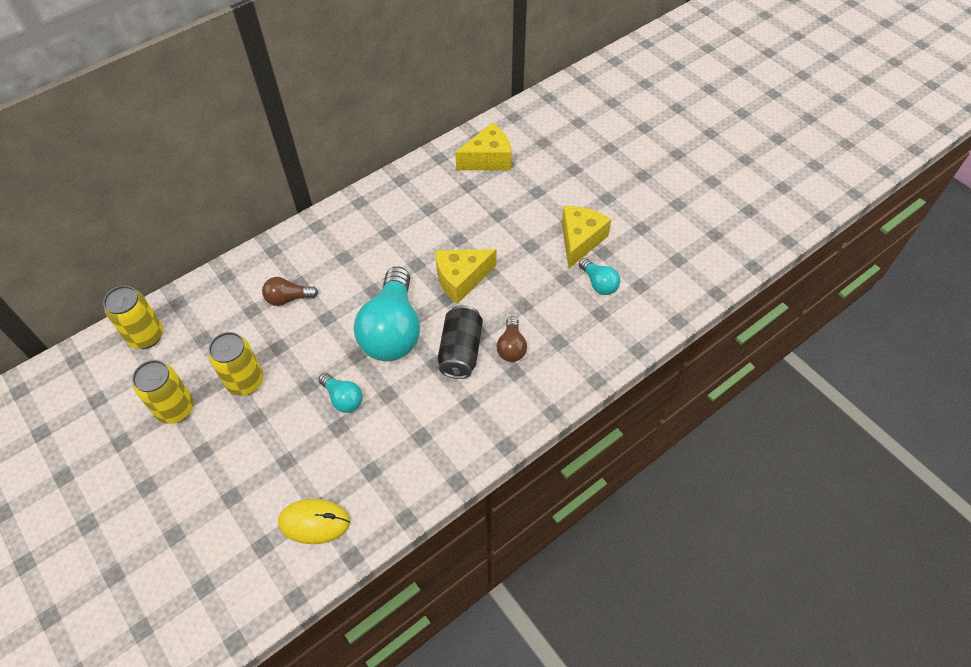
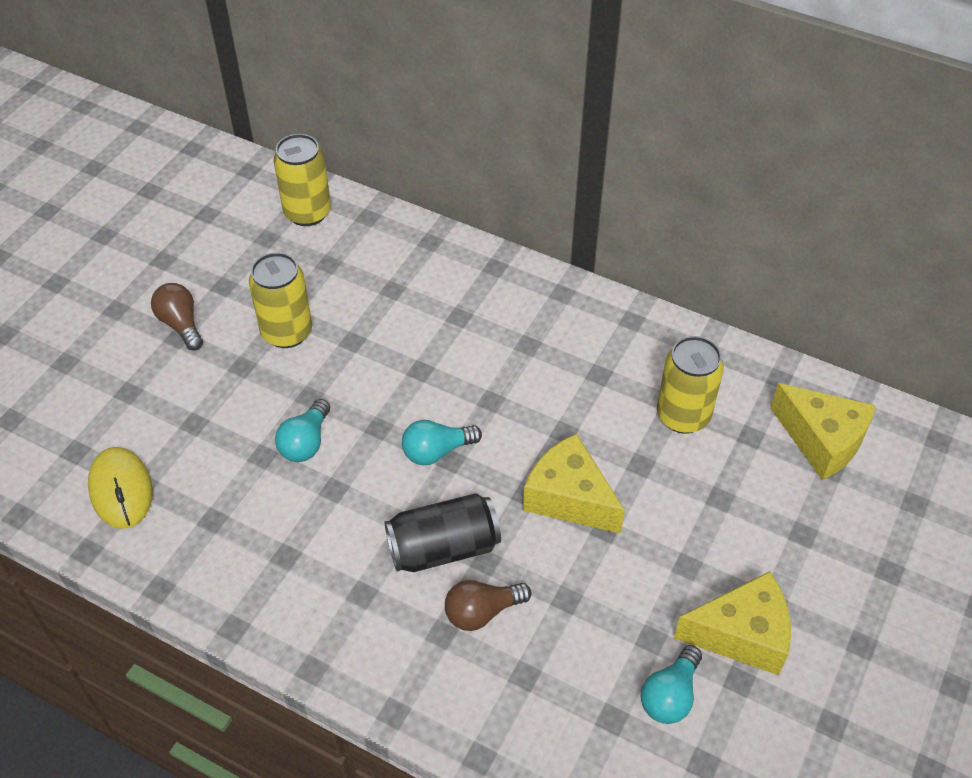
camera: 65 degrees right, 5 degrees down
yellow can [132,360,194,424] -> yellow can moved to [657,336,724,434]
brown light bulb [262,277,318,306] -> brown light bulb moved to [151,283,203,350]
turquoise light bulb [354,266,420,361] -> turquoise light bulb [402,420,482,465], size x0.47

